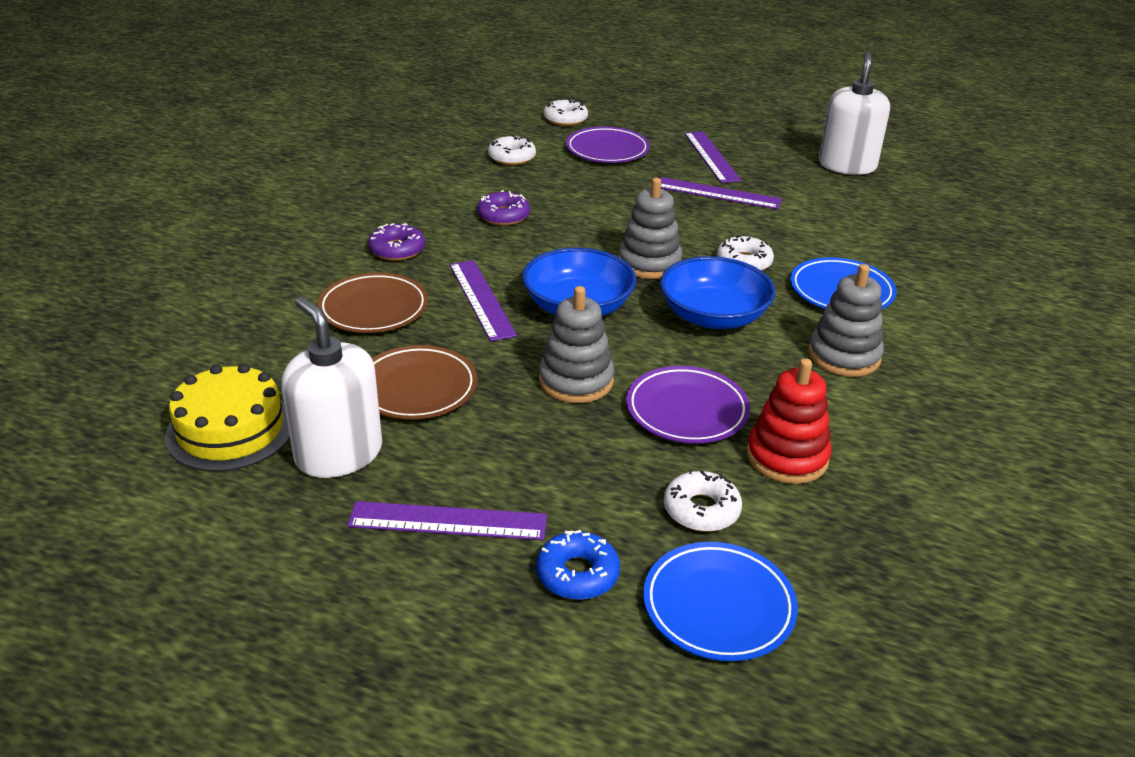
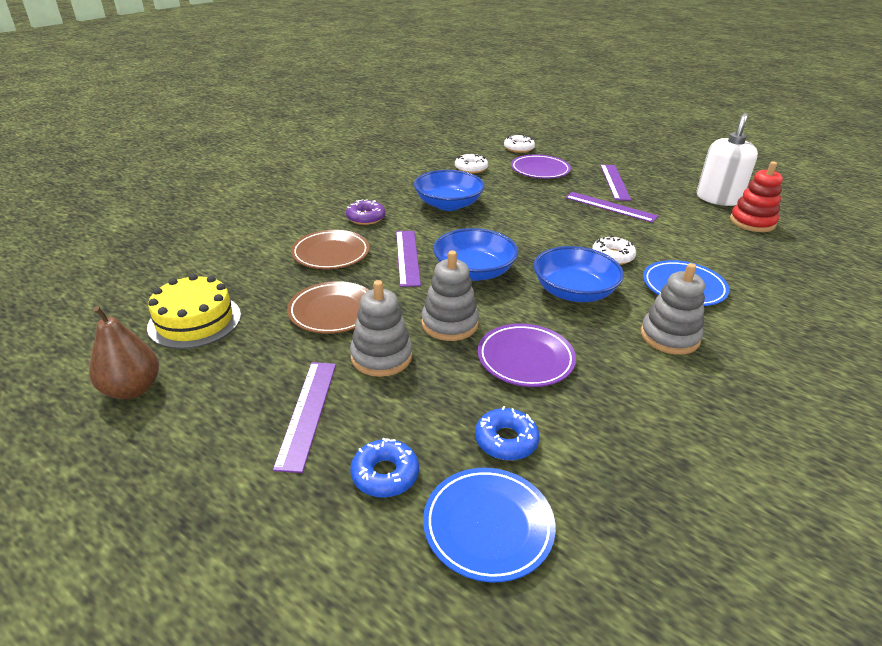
camera: 15 degrees right, 0 degrees up
white soap dispenser [282,297,382,478] -> none
purple ruler [347,501,547,540] -> purple ruler turned 75 degrees clockwise [273,362,336,473]
purple donut [477,190,530,225] -> blue bowl [414,170,485,211]
grey stacking toy [619,178,683,279] -> grey stacking toy moved to [350,280,412,377]
white donut [664,469,742,532] -> blue donut [475,406,540,461]
red stacking toy [747,358,832,484] -> red stacking toy moved to [730,162,783,232]
none -> brown pear [89,306,159,399]

